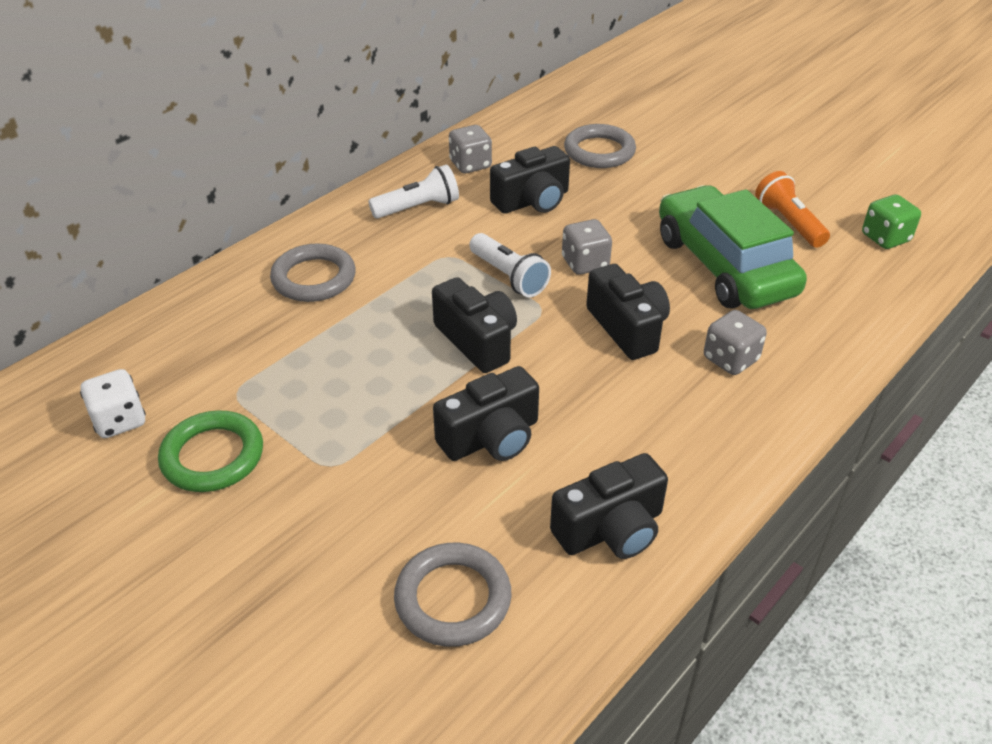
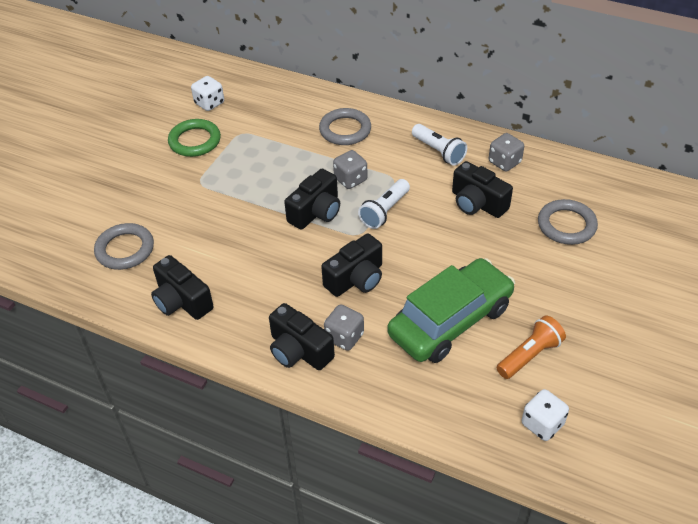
camera: 75 degrees right, 5 degrees up
black camera [433,366,539,461] -> black camera moved to [269,303,335,370]
grey dice [562,219,612,275] -> grey dice moved to [333,150,367,189]
green dice [862,195,921,249] -> white dice [522,389,569,441]

